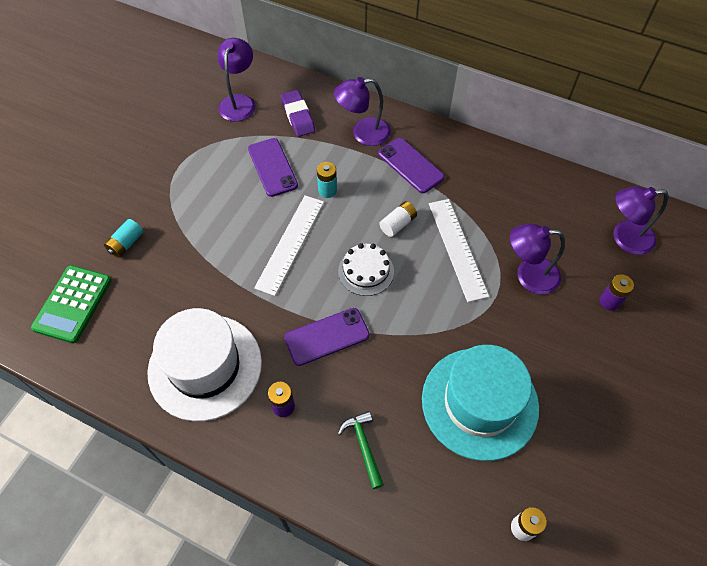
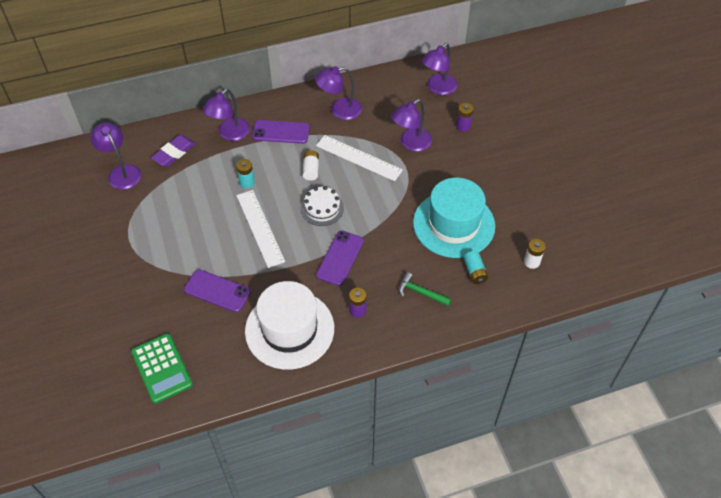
camera: 45 degrees left, 5 degrees down
turquoise battery [104,219,143,258] -> turquoise battery moved to [464,251,488,284]
purple phone [248,138,298,197] -> purple phone moved to [184,269,251,312]
purple eraser [281,90,315,137] -> purple eraser turned 75 degrees counterclockwise [151,135,196,167]
none -> purple lamp [315,66,362,120]

